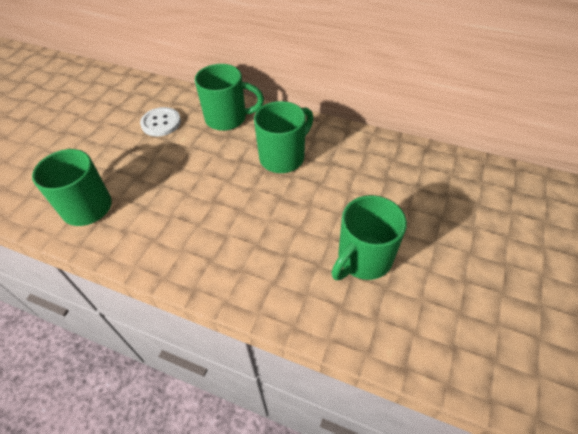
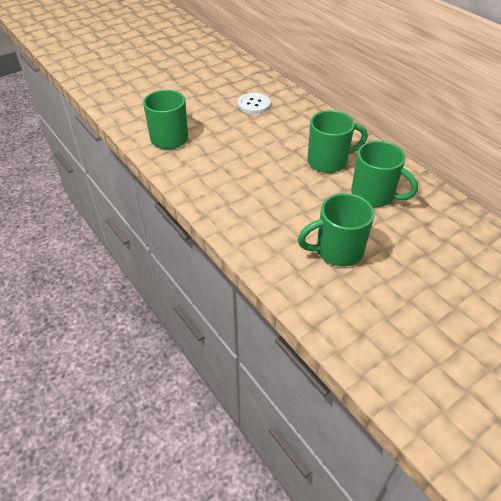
camera: 30 degrees right, 5 degrees down
green mug [195,64,264,131] -> green mug moved to [351,141,418,207]

